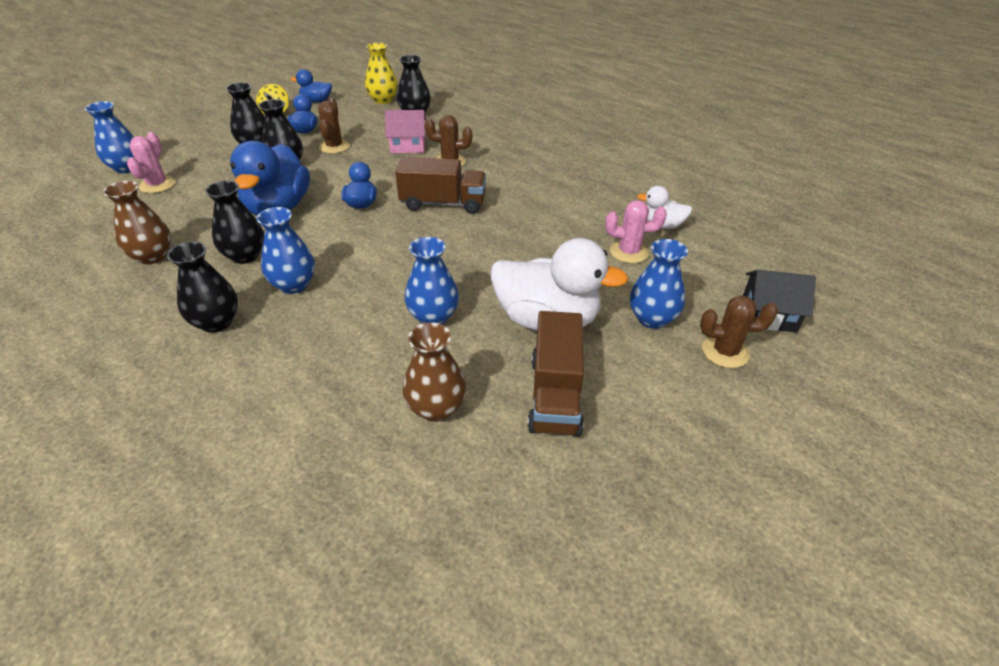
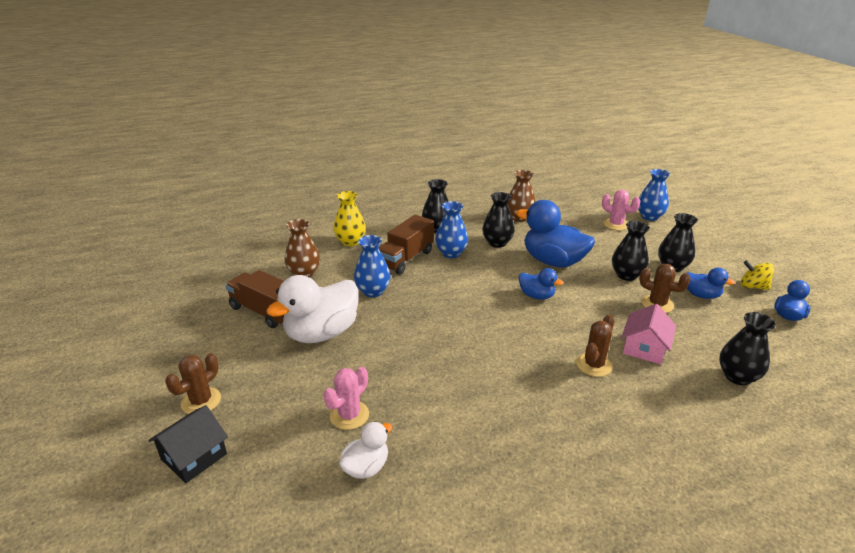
camera: 120 degrees right, 10 degrees down
yellow vase [365,43,398,104] -> yellow vase moved to [333,191,366,246]
brown truck [395,157,486,214] -> brown truck moved to [379,215,434,275]
blue vase [630,239,688,329] -> none

